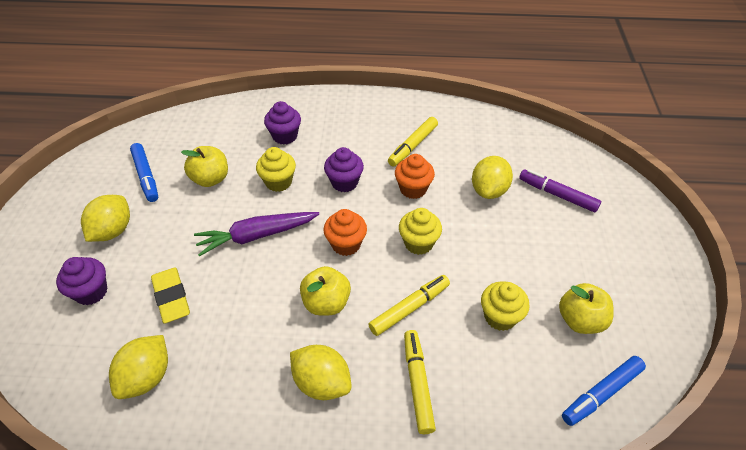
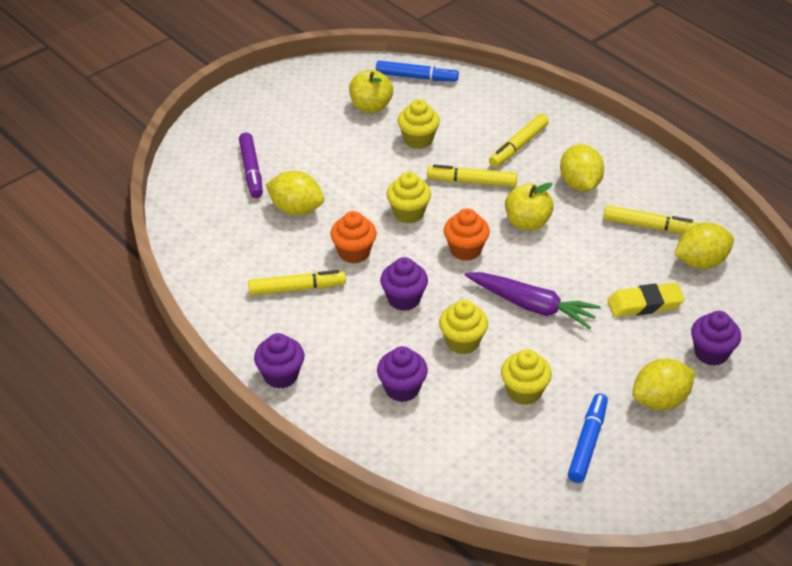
camera: 135 degrees left, 5 degrees down
yellow eraser [151,267,190,324] -> yellow eraser turned 60 degrees clockwise [607,283,685,317]
yellow apple [181,146,228,187] -> yellow cupcake [501,349,552,405]
yellow lemon [472,156,513,199] -> yellow lemon turned 45 degrees clockwise [266,171,324,215]
none -> purple cupcake [254,333,304,389]
none -> yellow marker [603,205,698,234]

